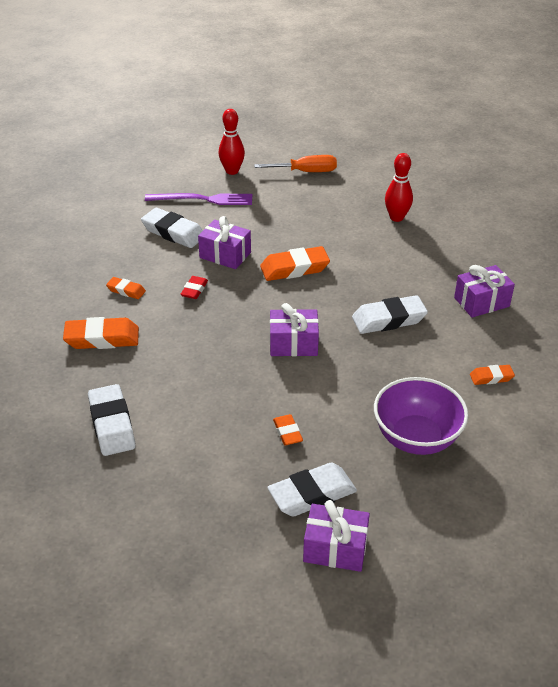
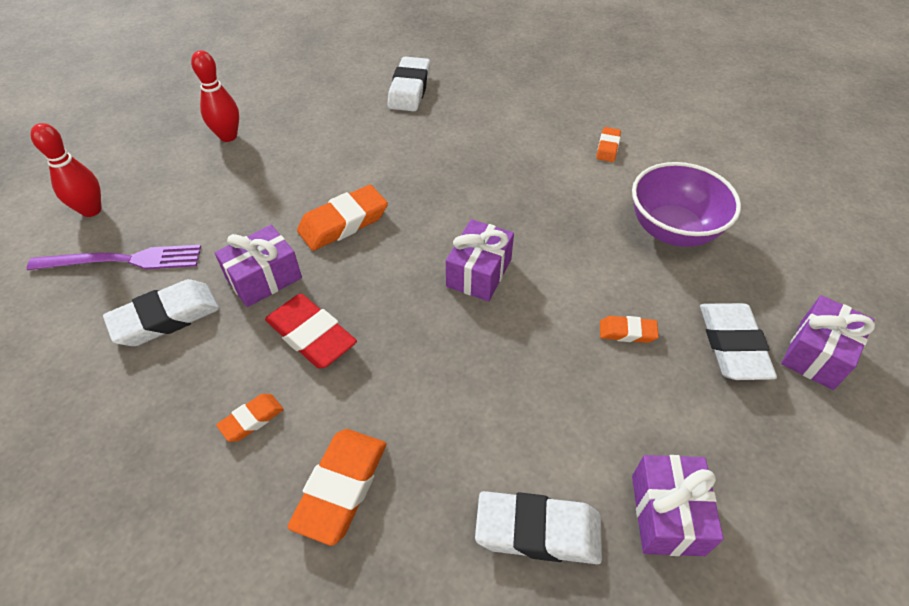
camera: 65 degrees left, 10 degrees up
purple fork [145,193,252,205] -> purple fork turned 60 degrees clockwise [27,245,201,270]
red eraser [181,276,208,299] -> red eraser [265,294,357,369], size x1.84
orange screwdriver [254,155,337,172] -> none
orange eraser [260,246,330,281] -> orange eraser turned 45 degrees clockwise [297,185,388,251]
white eraser [352,295,428,334] -> white eraser moved to [387,57,430,111]
red bowling pin [385,153,413,222] -> red bowling pin moved to [191,50,239,142]
purple gift [454,265,515,317] -> purple gift moved to [632,455,724,556]

